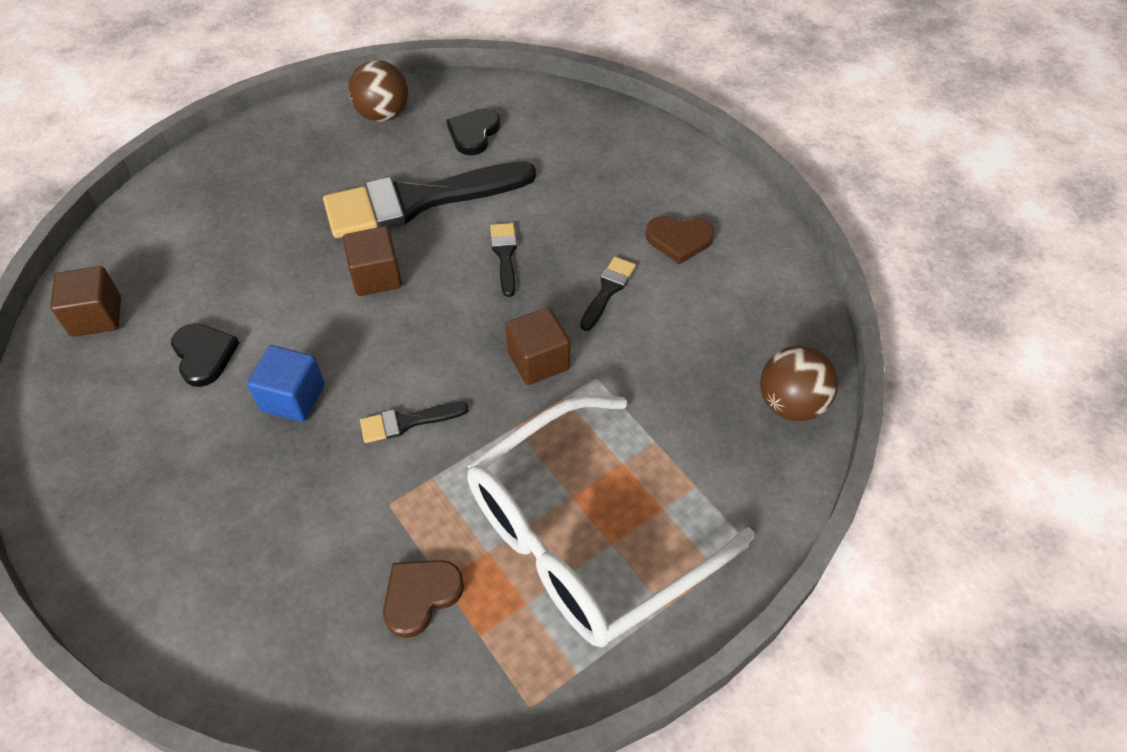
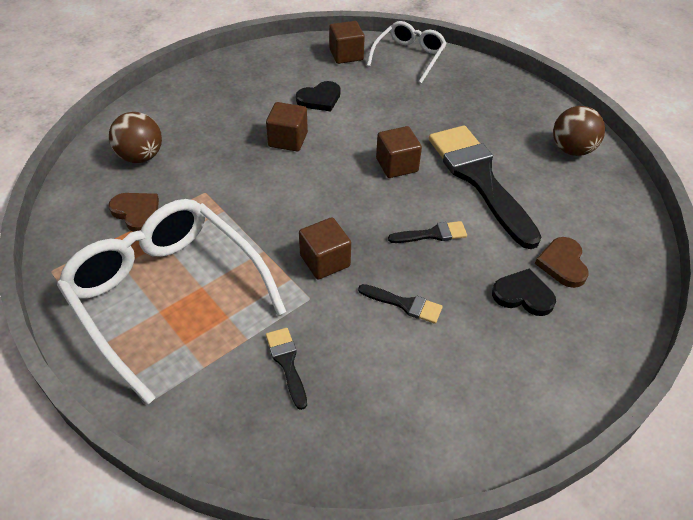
camera: 85 degrees right, 5 degrees down
blue cube [247,345,325,422] -> brown cube [266,102,308,151]
black brush [360,402,469,443] -> black brush moved to [266,328,307,410]
black heart [447,108,500,155] -> black heart moved to [492,268,556,316]
brown heart [645,216,715,264] -> brown heart moved to [535,237,589,288]
brown ball [760,346,838,421] -> brown ball moved to [109,112,162,163]
none -> white glasses [367,21,447,83]

